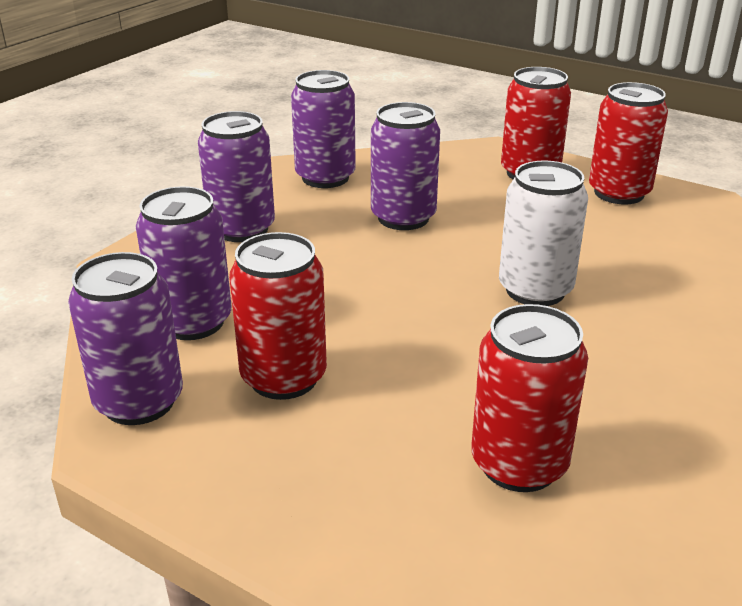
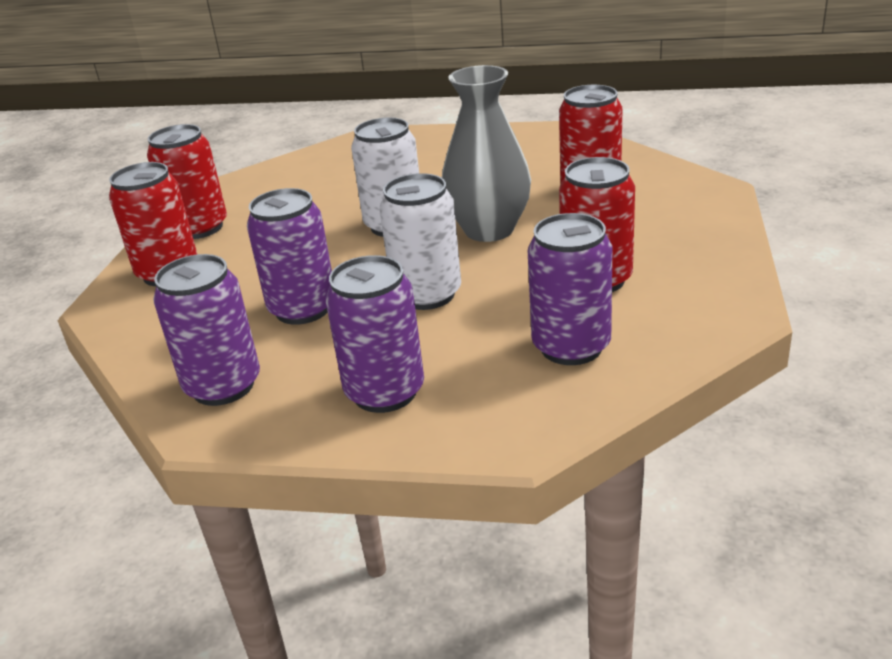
camera: 110 degrees left, 0 degrees up
purple can [68,252,183,425] -> none
none -> white can [379,173,461,310]
none -> grey vase [442,65,531,242]

